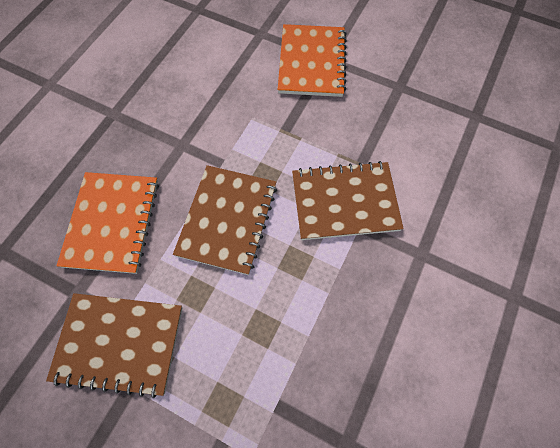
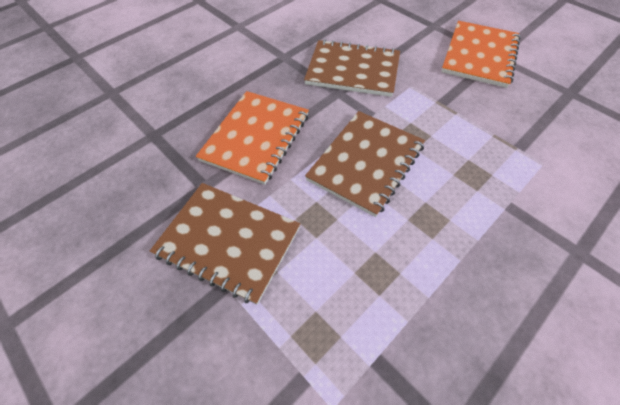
camera: 20 degrees right, 10 degrees down
brown notebook [292,161,404,240] -> brown notebook moved to [304,39,400,97]

